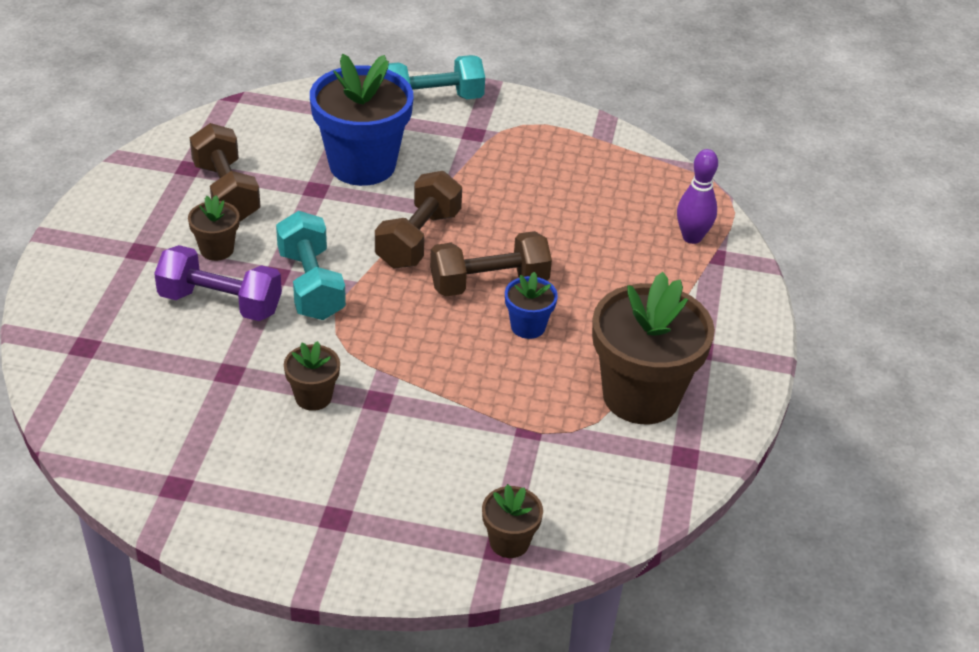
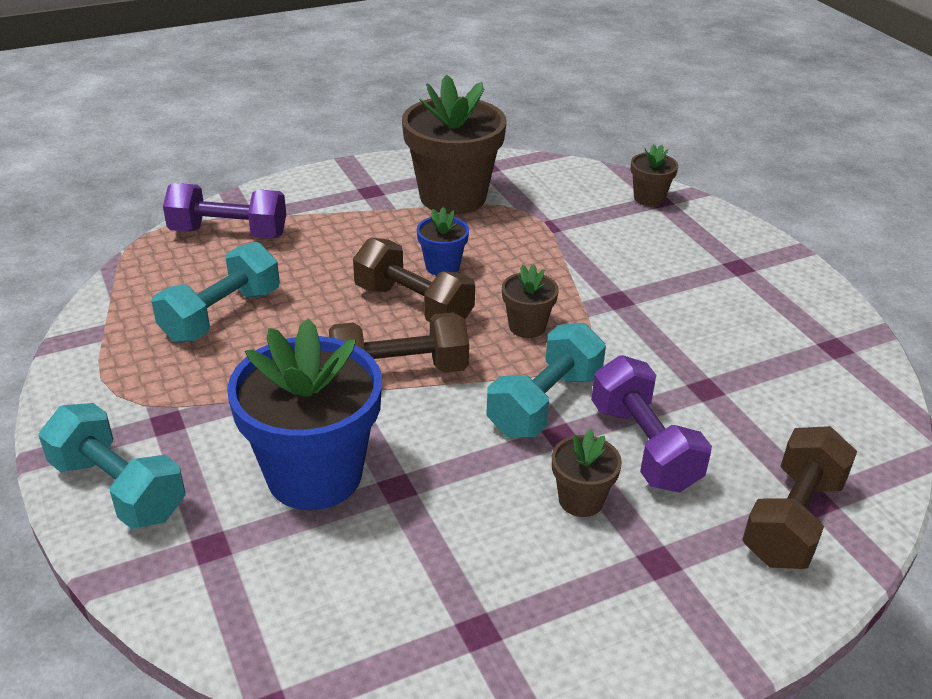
camera: 125 degrees left, 5 degrees down
brown dumbbell [190,123,261,222] -> brown dumbbell moved to [742,426,857,569]
brown flower pot [284,341,340,411] -> brown flower pot moved to [502,264,559,338]
purple bowling pin [677,149,718,244] -> purple dumbbell [163,183,286,238]
none -> turquoise dumbbell [152,242,280,343]

